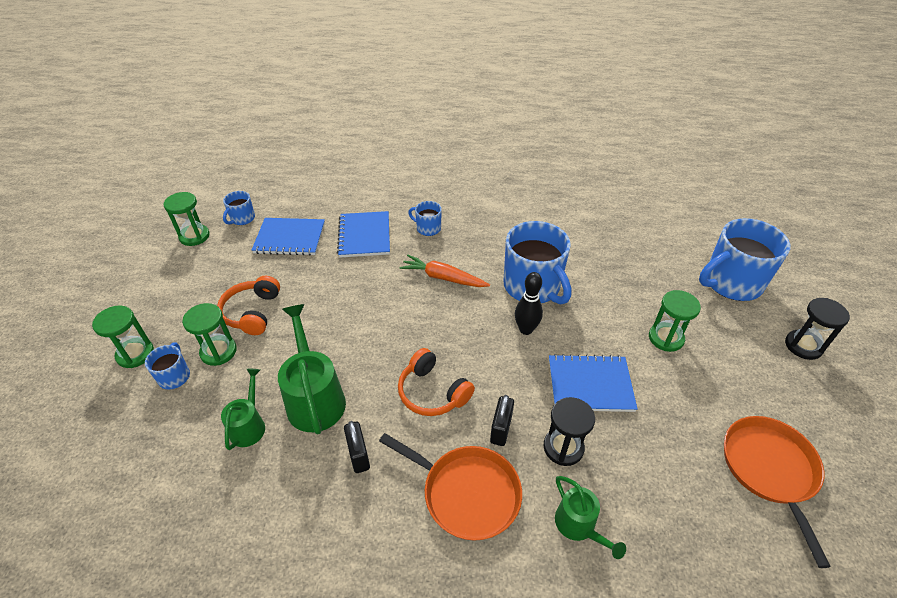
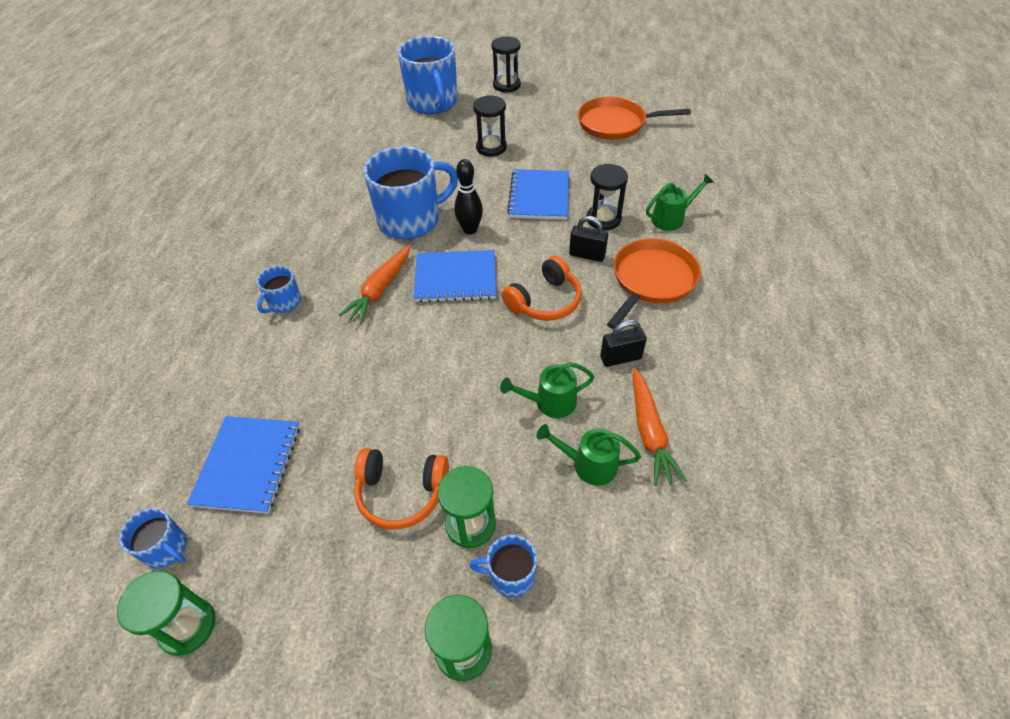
camera: 85 degrees left, 5 degrees up
green watering can [278,304,346,434] -> green watering can [500,362,594,418], size x0.59
blue notebook [337,211,390,258] -> blue notebook moved to [414,250,496,303]
green hourglass [649,290,701,352] -> black hourglass [473,95,507,156]
none -> orange carrot [633,368,687,486]

